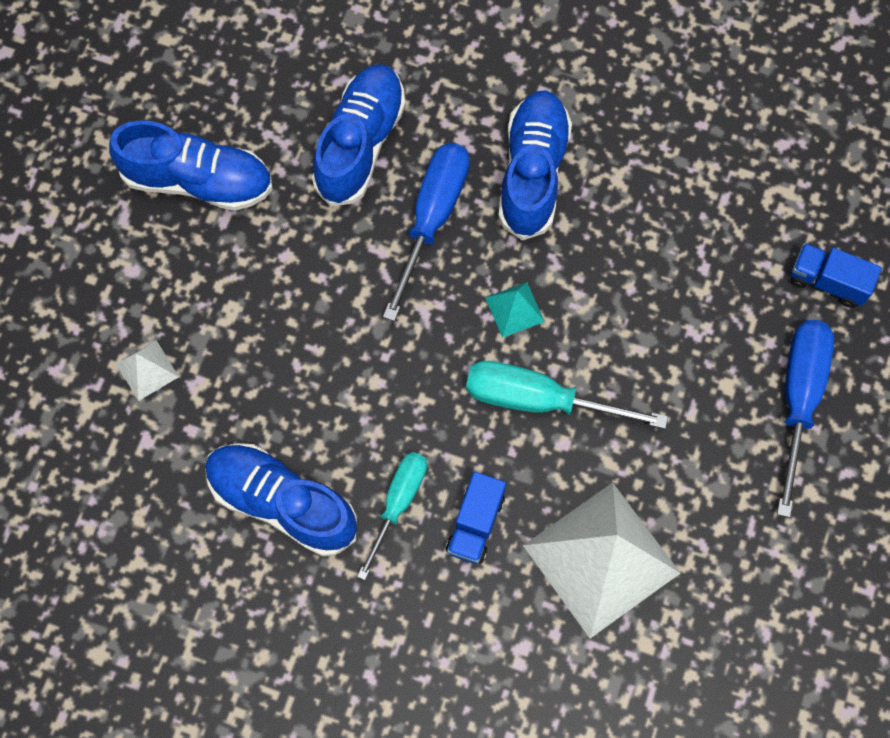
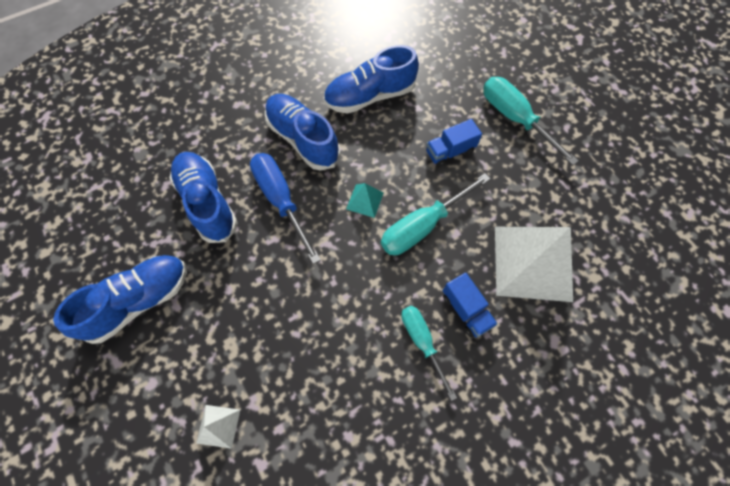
camera: 50 degrees left, 5 degrees down
blue shoe [205,443,357,556] -> blue shoe moved to [323,45,419,114]
blue screwdriver [777,320,834,517] -> turquoise screwdriver [483,77,579,165]
blue truck [791,243,882,308] -> blue truck moved to [426,119,482,167]

